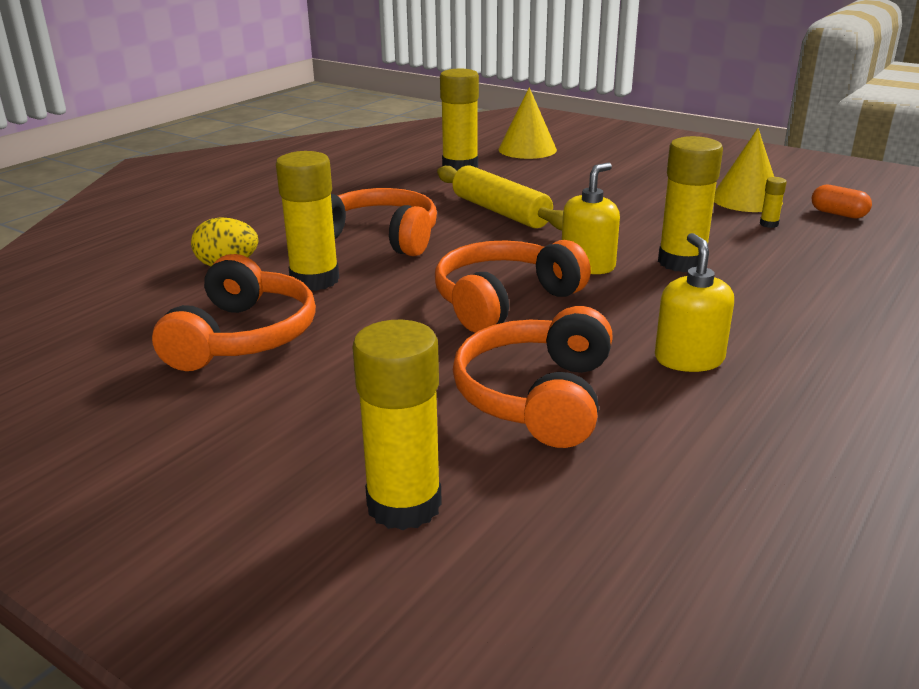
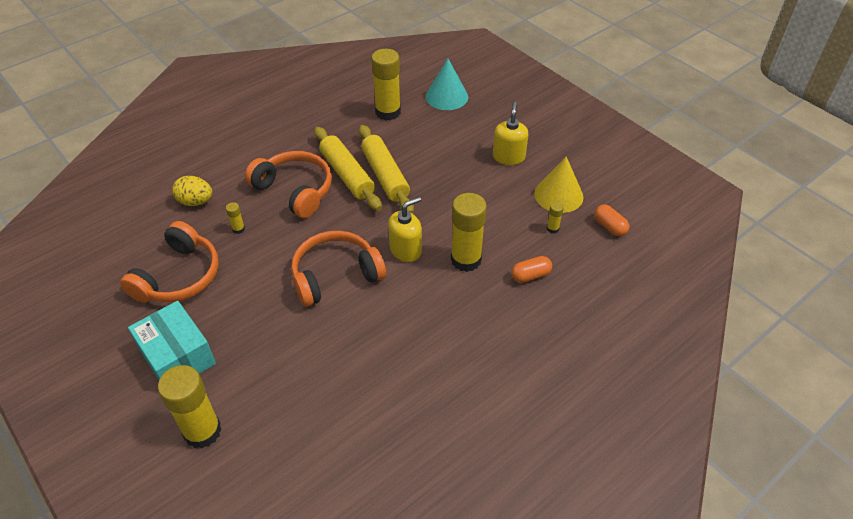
camera: 15 degrees right, 20 degrees up
yellow glue stick [276,151,339,291] -> yellow glue stick [226,202,245,234], size x0.42
orange headphones [453,306,613,448] -> none
yellow cone [499,87,557,159] -> turquoise cone [426,59,468,110]
yellow soap dispenser [655,233,734,372] -> yellow soap dispenser moved to [493,101,529,165]
none -> turquoise box [128,301,216,380]
none -> yellow rolling pin [314,127,382,211]
none -> orange capsule [511,256,552,283]

